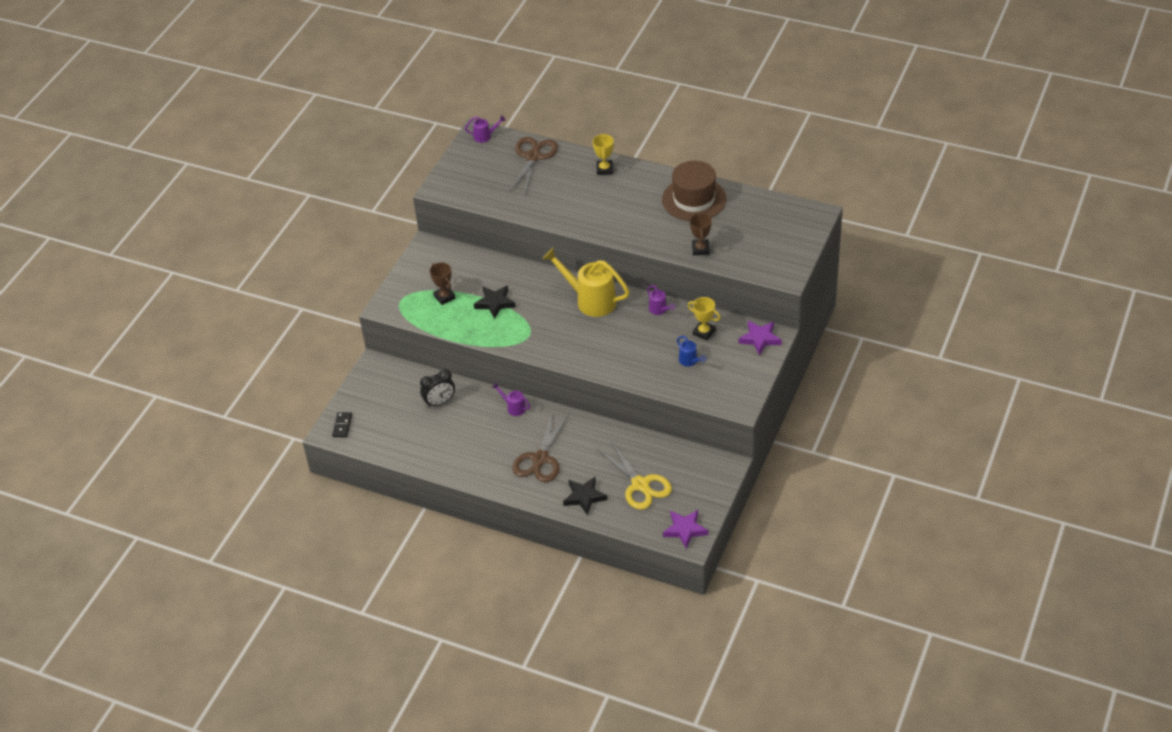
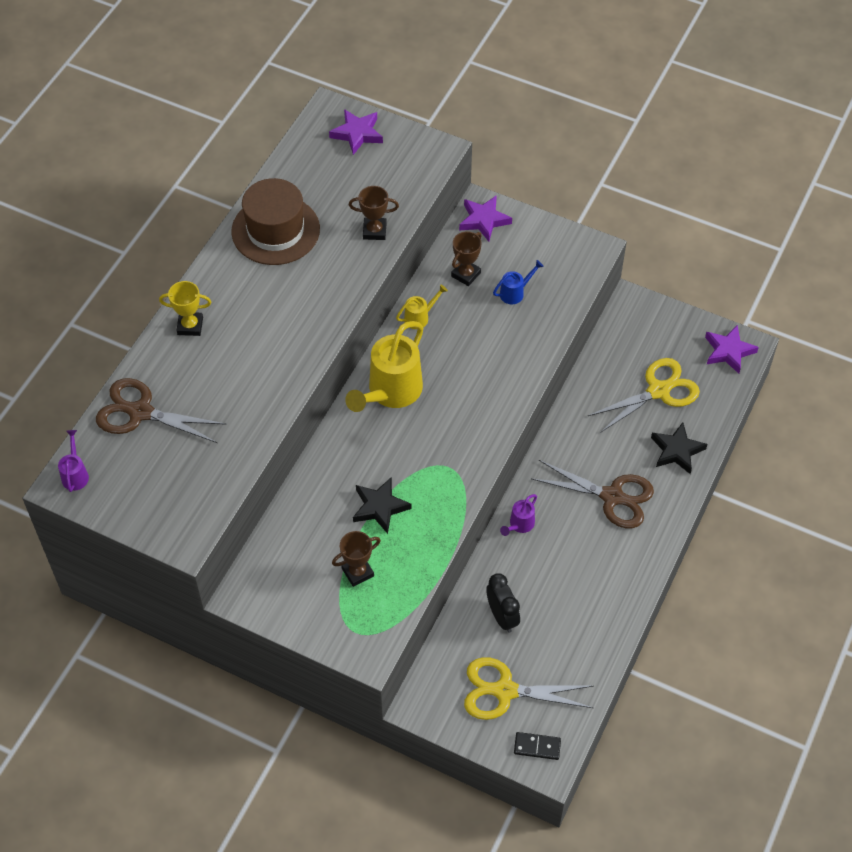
camera: 90 degrees left, 10 degrees up
purple watering can [647,285,675,315] -> yellow watering can [396,285,448,329]
yellow trophy [688,297,721,340] -> brown trophy [451,231,482,286]
none -> purple star [329,109,383,155]
none -> yellow scissors [464,657,593,720]

